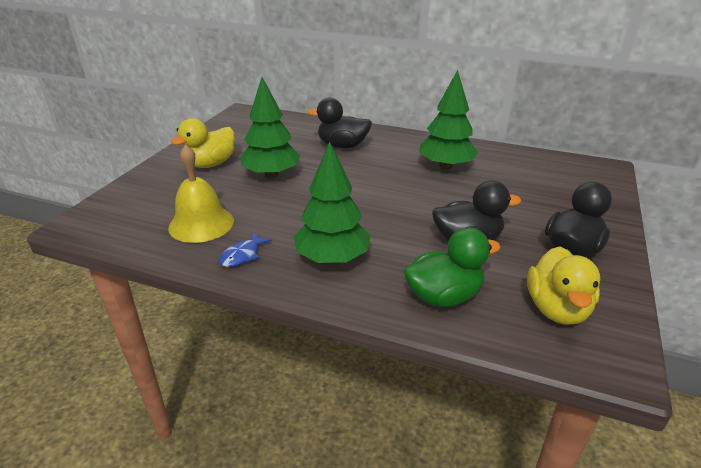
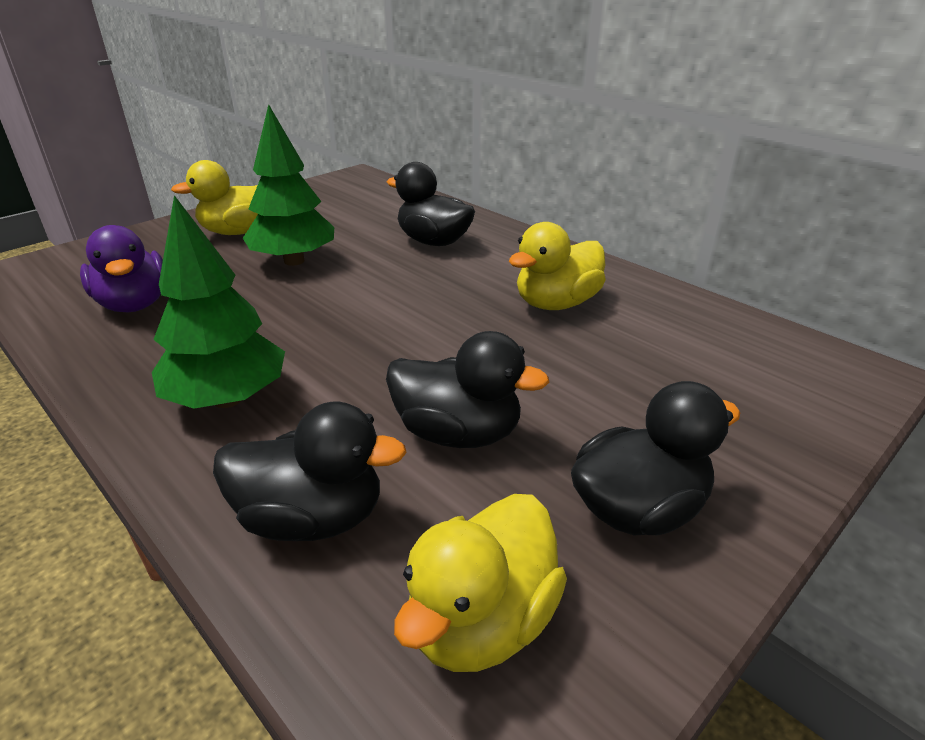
camera: 25 degrees right, 0 degrees up
yellow bell [168,144,234,243] -> purple duck [80,225,163,312]
blue fish [219,232,272,267] -> none
green duck [404,228,501,307] -> black duck [213,401,407,541]
green tree [419,70,478,170] -> yellow duck [509,222,606,310]

